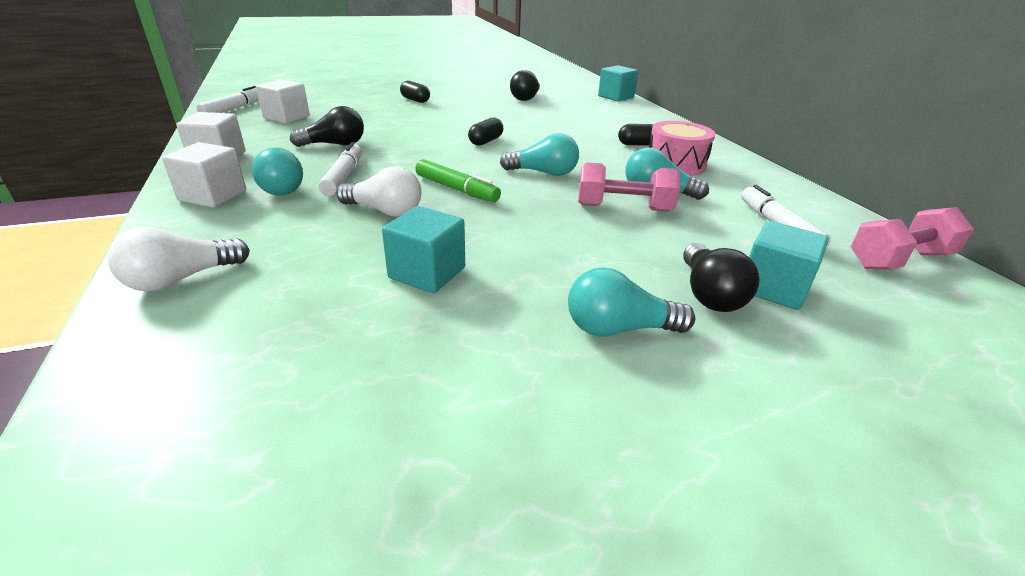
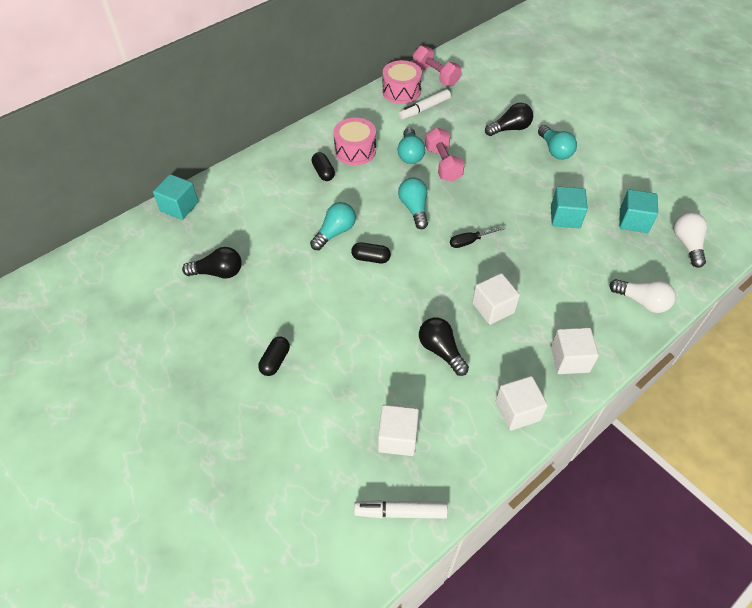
camera: 110 degrees left, 20 degrees up
turquoise light bulb [251,147,303,196] -> turquoise light bulb moved to [310,202,356,250]
white marker [319,142,362,196] -> white cube [472,273,520,325]
white light bulb [337,166,421,217] -> white light bulb moved to [674,212,707,268]
green marker [415,159,501,202] -> black screwdriver [450,226,505,248]
turquoise cube [749,221,829,310] -> turquoise cube moved to [620,189,658,233]
none -> pink drum [382,60,422,104]

